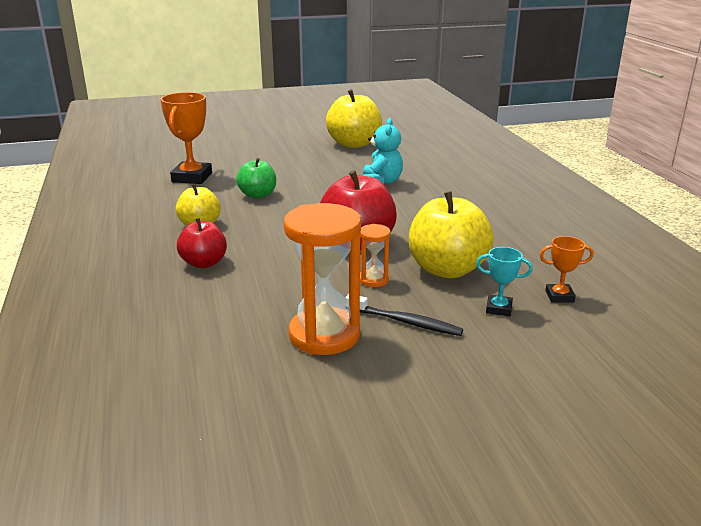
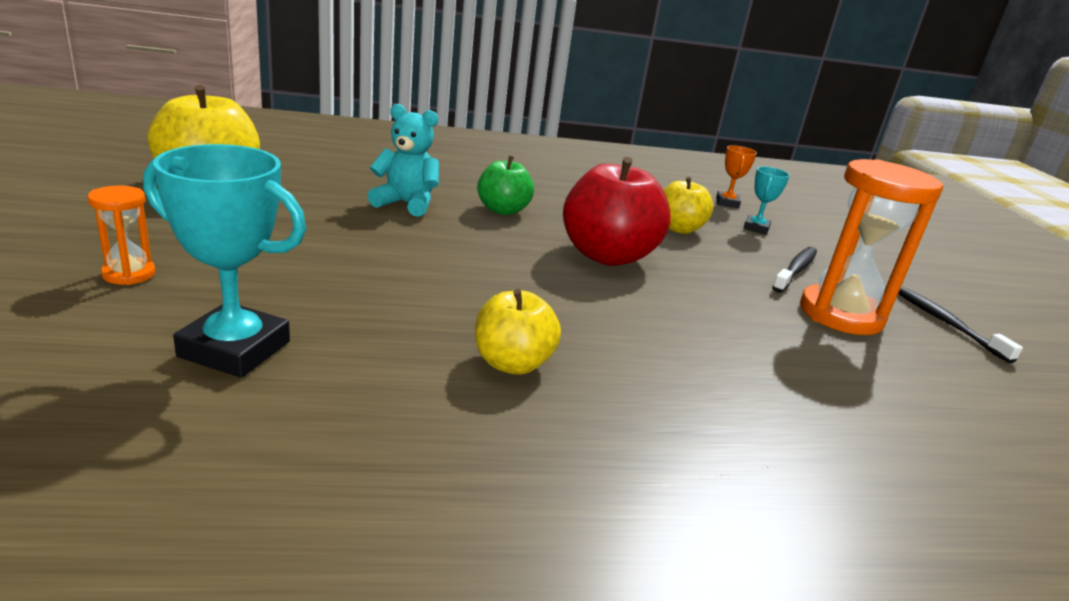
camera: 85 degrees left, 0 degrees up
orange trophy [160,92,212,184] -> turquoise trophy [143,144,306,378]
red apple [177,218,227,268] -> none
green apple [236,158,276,199] -> green apple moved to [477,156,534,215]
orange hourglass [360,224,391,287] -> orange hourglass moved to [87,186,156,285]
yellow apple [409,191,494,278] -> yellow apple [663,177,713,234], size x0.60
none -> black toothbrush [898,286,1023,363]

